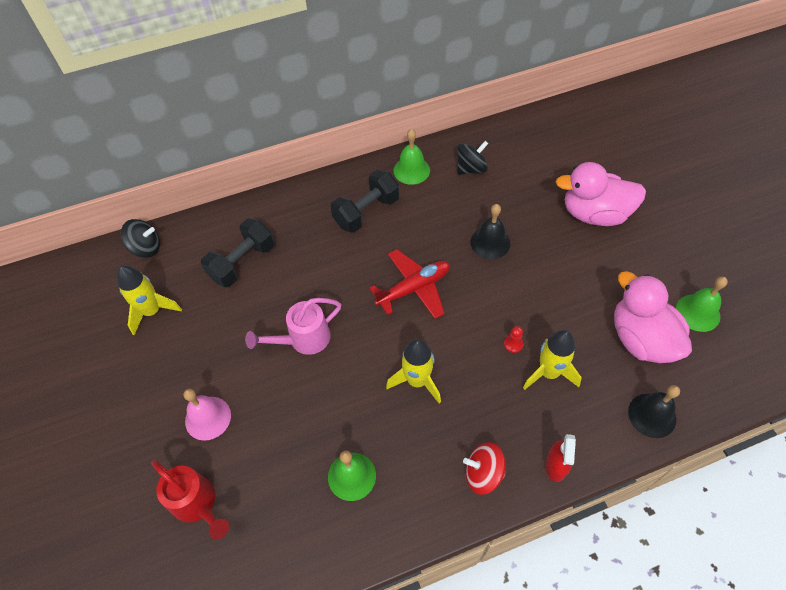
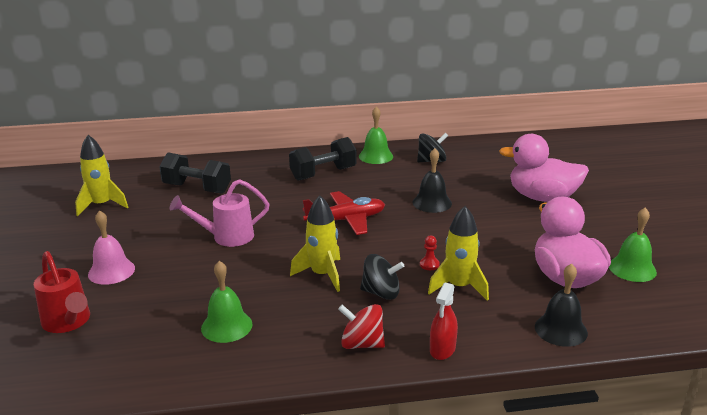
camera: 10 degrees right, 30 degrees down
black spinning top [120,219,160,258] -> black spinning top moved to [360,254,404,300]
black dumbbell [201,218,275,287] -> black dumbbell turned 60 degrees clockwise [159,152,231,194]

